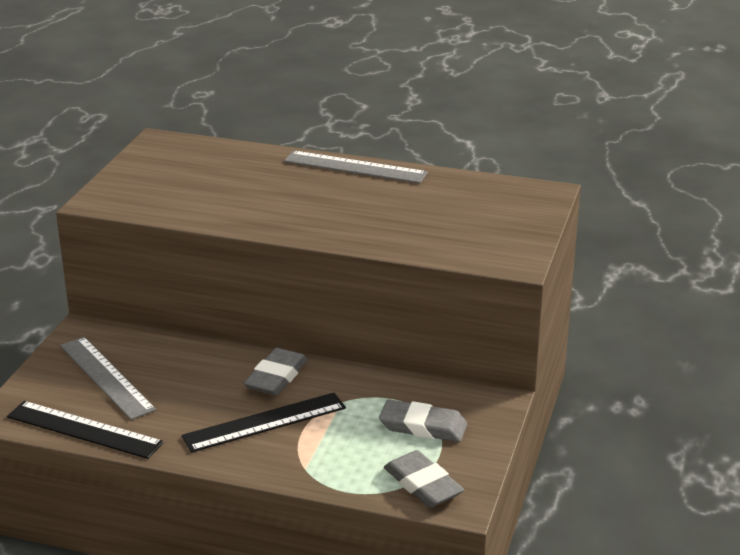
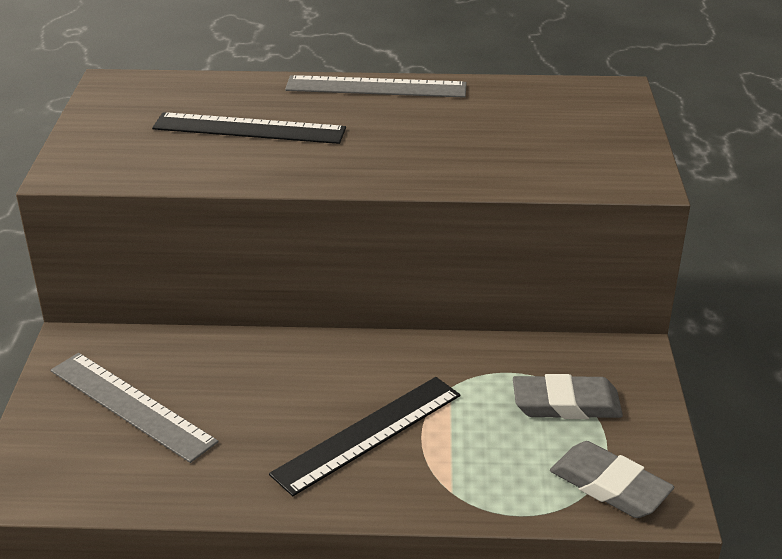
camera: 15 degrees left, 5 degrees up
black ruler [7,401,164,459] -> black ruler moved to [152,112,346,144]
grey eraser [244,348,308,395] -> none

